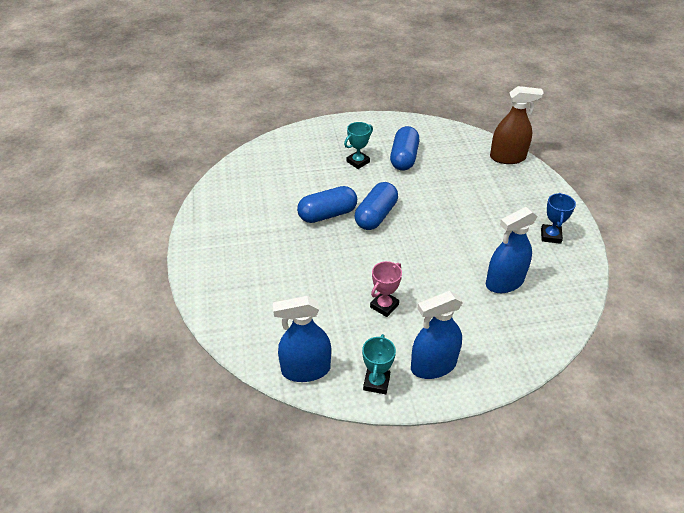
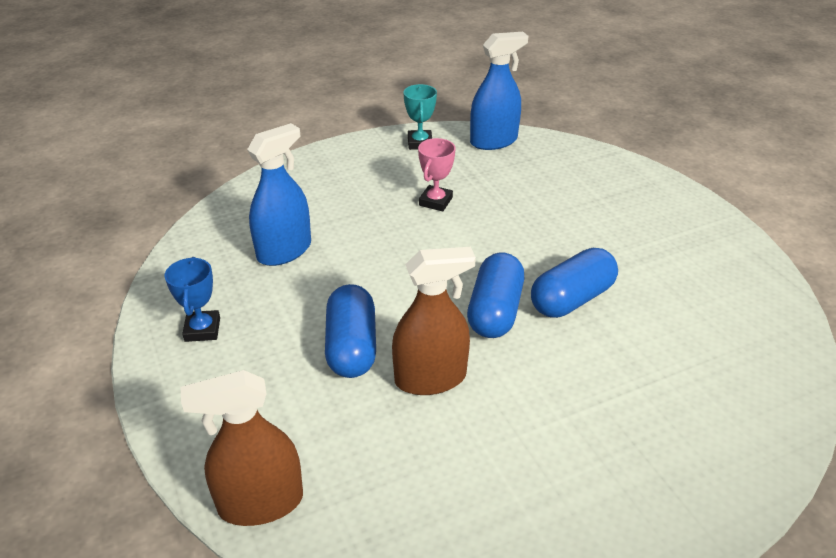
camera: 165 degrees right, 5 degrees down
turquoise trophy [344,122,373,169] -> none
blue capsule [390,126,420,171] -> blue capsule moved to [325,284,376,378]
blue spray bottle [411,291,463,379] -> none
none -> brown spray bottle [392,247,476,395]

